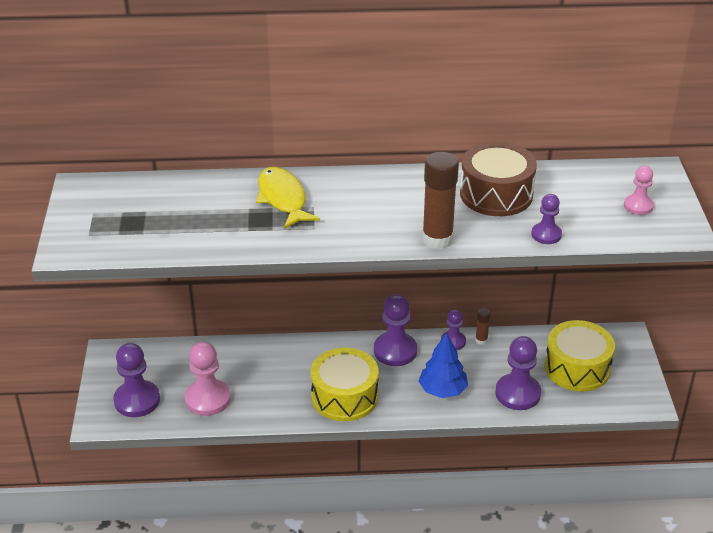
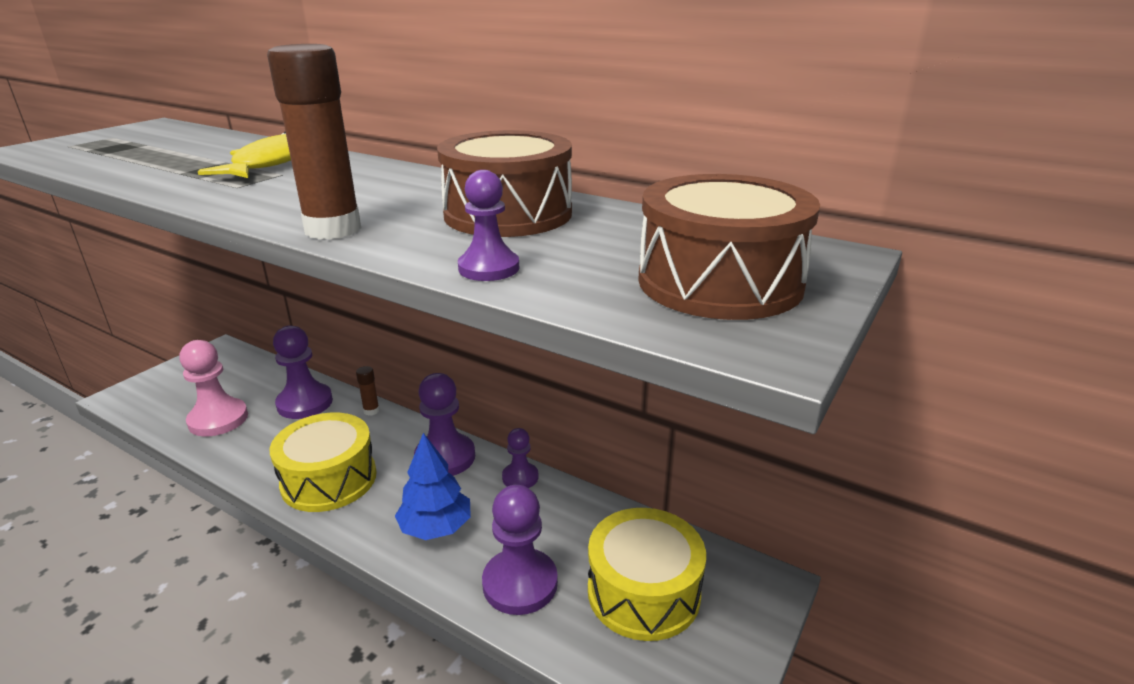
camera: 35 degrees right, 10 degrees down
purple pawn [113,343,160,417] -> purple pawn moved to [273,325,333,419]
brown glue stick [475,308,491,345] -> brown glue stick moved to [356,366,380,416]
pink pawn [624,166,654,215] -> brown drum [638,174,820,320]

